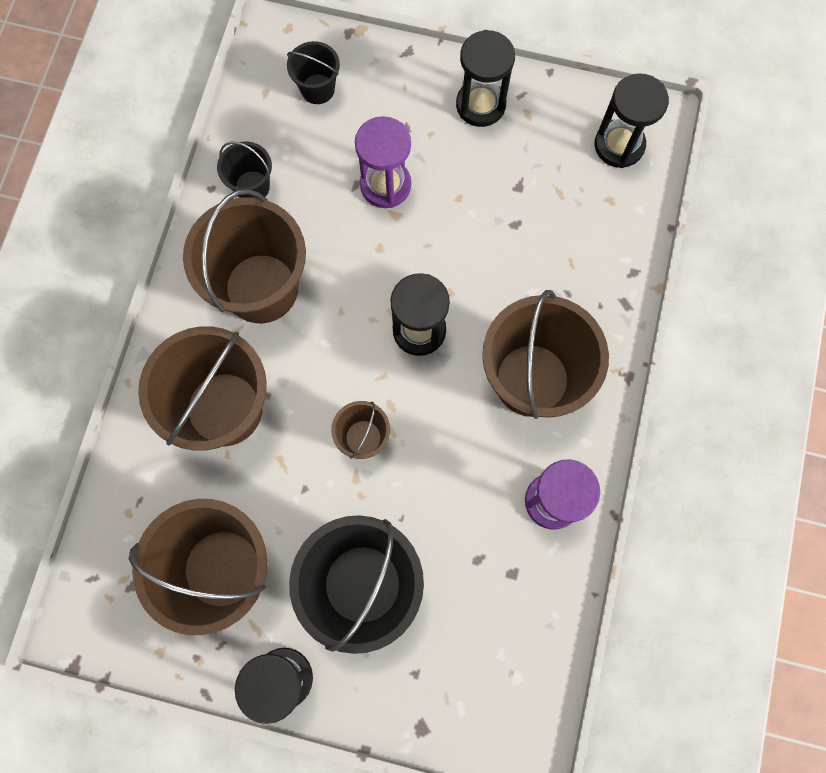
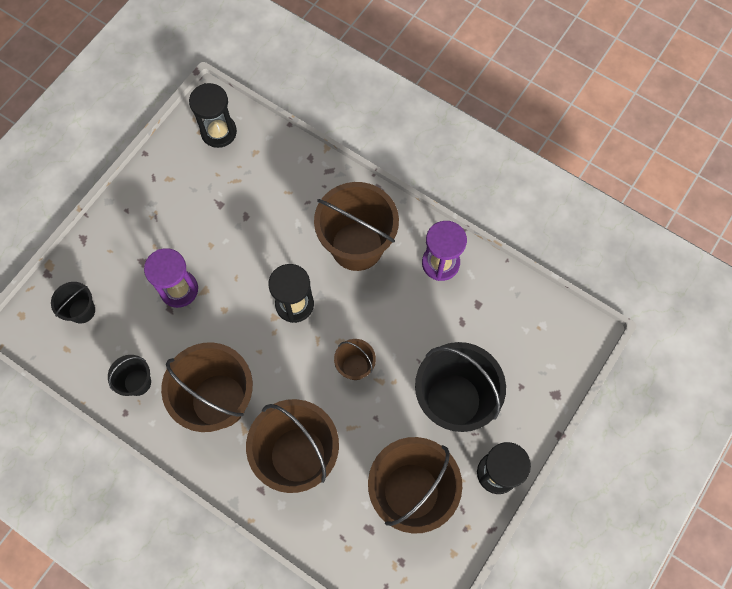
camera: 70 degrees left, 5 degrees down
black hourglass [456,30,515,127] -> none

